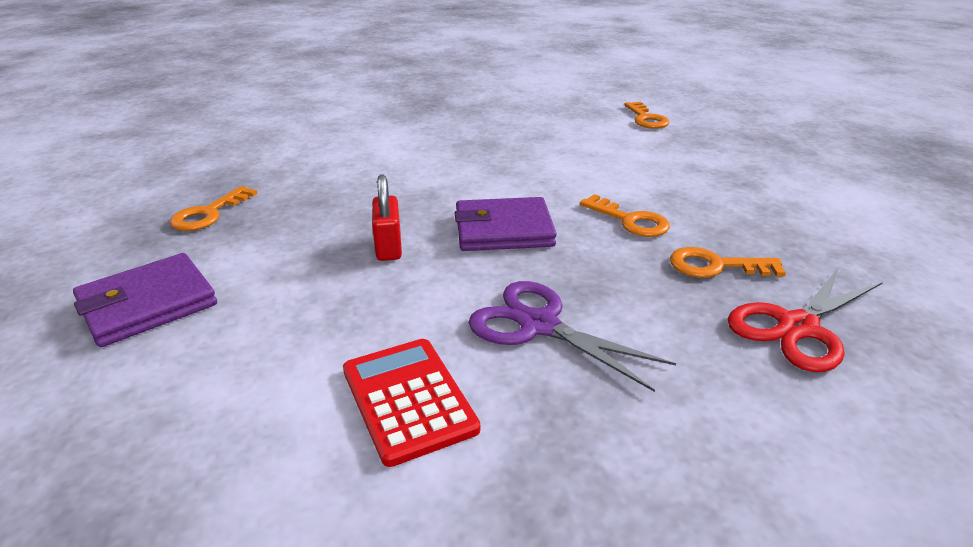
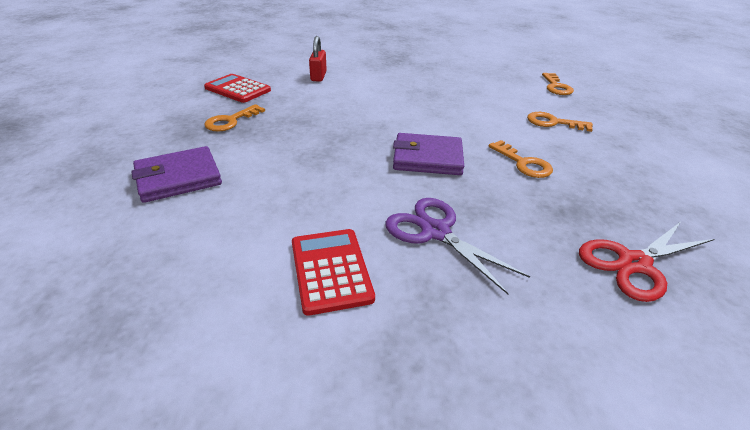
camera: 10 degrees right, 5 degrees up
red padlock [372,175,402,261] -> red padlock moved to [309,36,327,82]
orange key [670,247,786,278] -> orange key moved to [527,112,593,132]
none -> red calculator [204,74,271,103]

